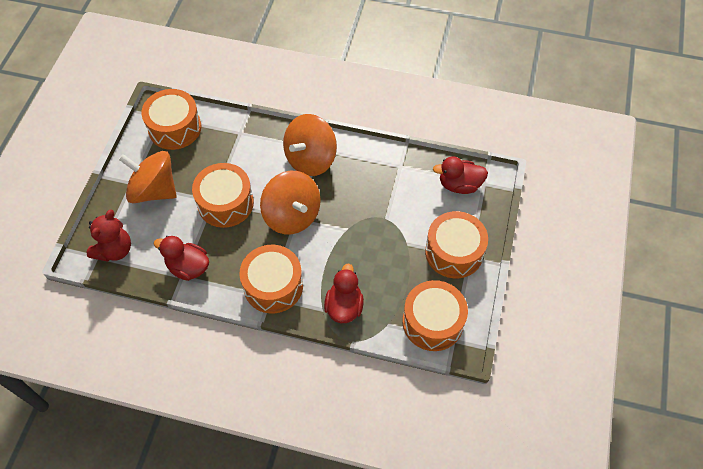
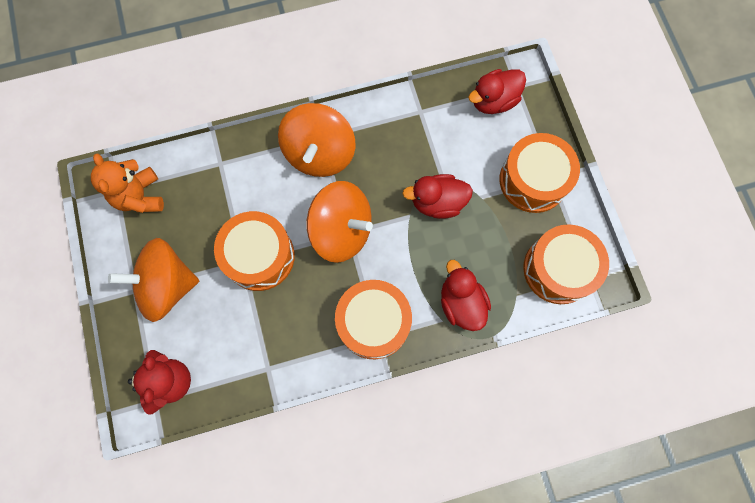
camera: 30 degrees left, 15 degrees up
orange drum [142,89,201,150] -> orange teddy bear [91,153,164,213]
red duck [154,236,209,281] -> red duck moved to [402,174,473,219]

